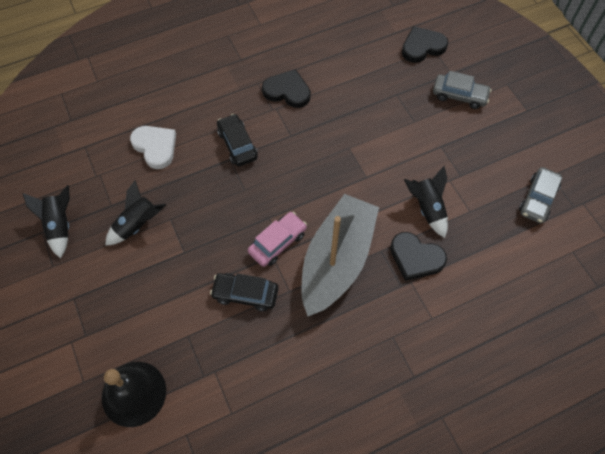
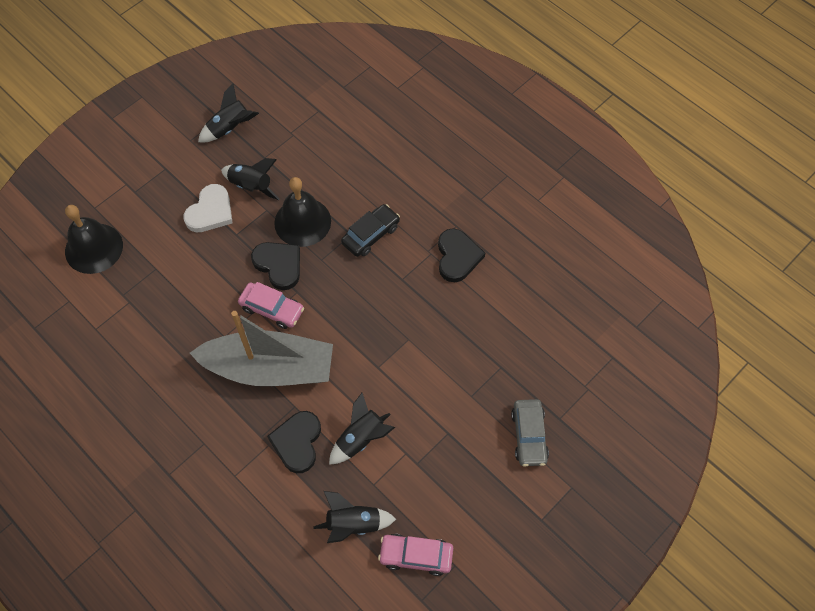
camera: 70 degrees right, 0 degrees up
white heart [130,126,176,169] -> white heart moved to [183,184,233,232]
black car [210,273,279,311] -> none
black heart [402,26,448,63] -> black heart moved to [251,242,300,290]
grey car [519,167,562,223] -> pink car [378,534,453,576]
none -> black bell [274,177,331,247]
none -> black rocket [313,491,396,543]

